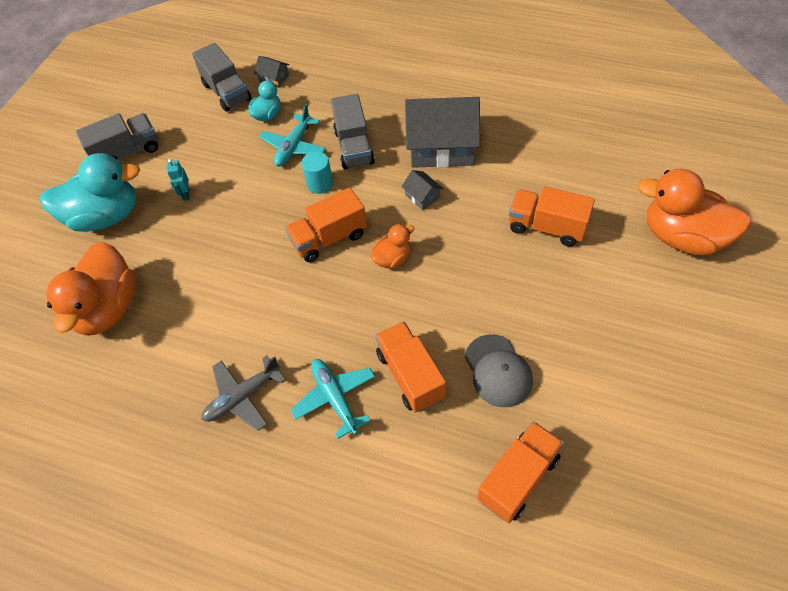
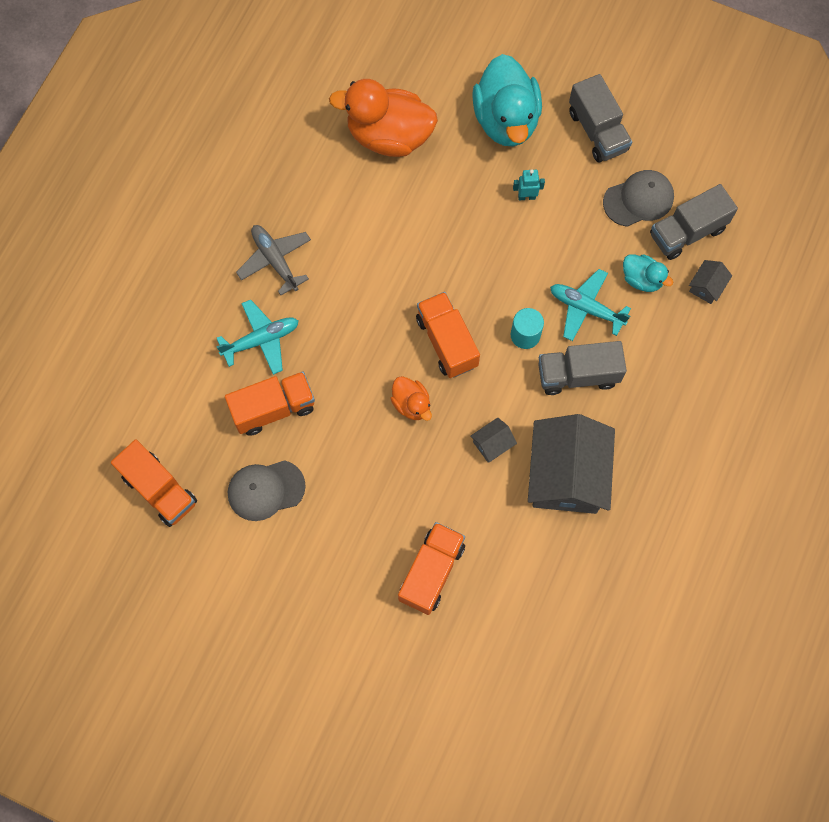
camera: 90 degrees right, 15 degrees up
orange duck [638,169,752,255] -> none
none -> grey cap [603,170,674,227]

